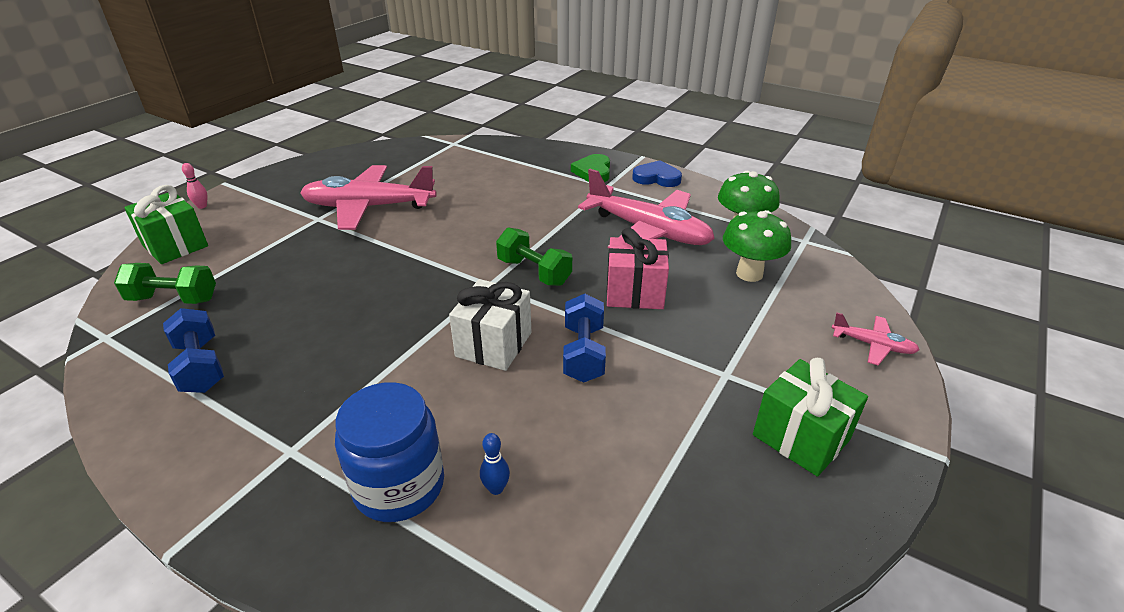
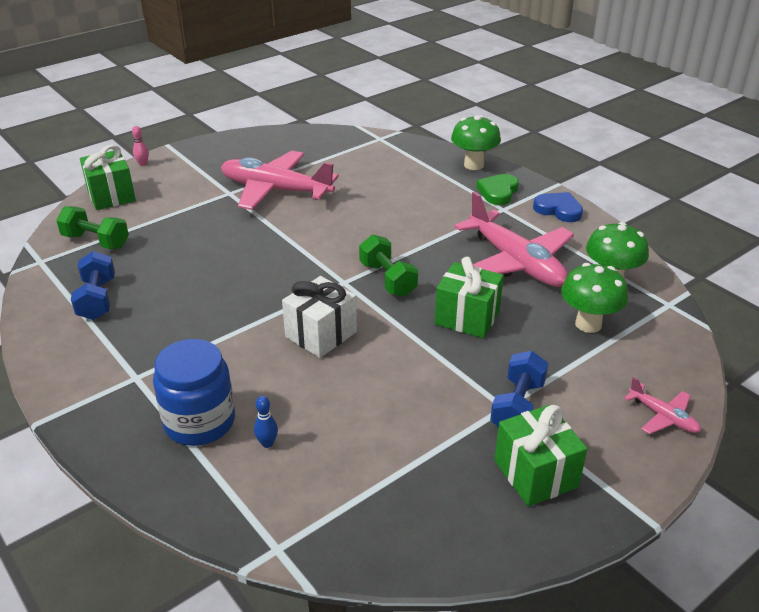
camera: 20 degrees right, 0 degrees up
blue dumbbell [563,294,606,383] -> blue dumbbell moved to [490,351,549,427]
pink gift [607,228,669,309] -> green gift [435,257,504,338]
none -> green mushroom [451,115,501,170]

